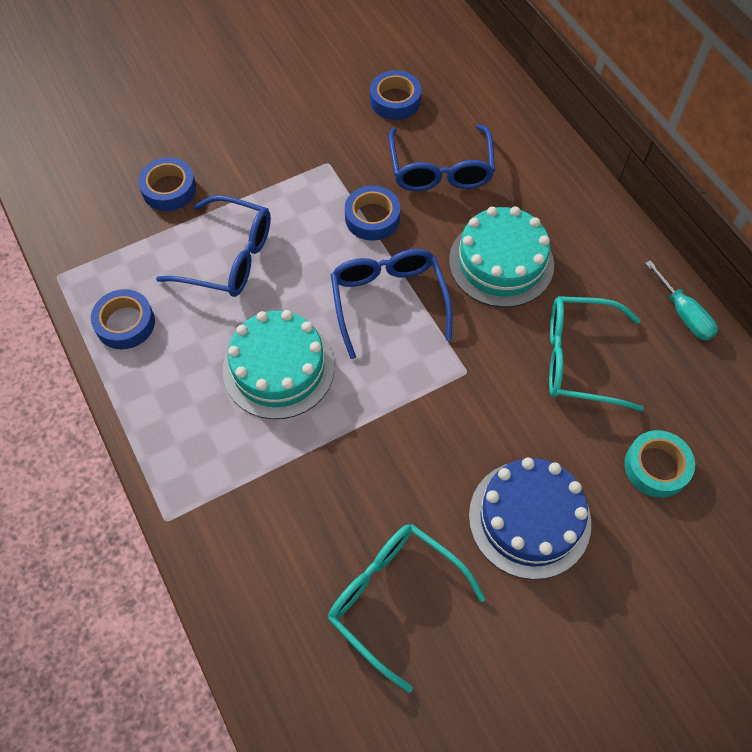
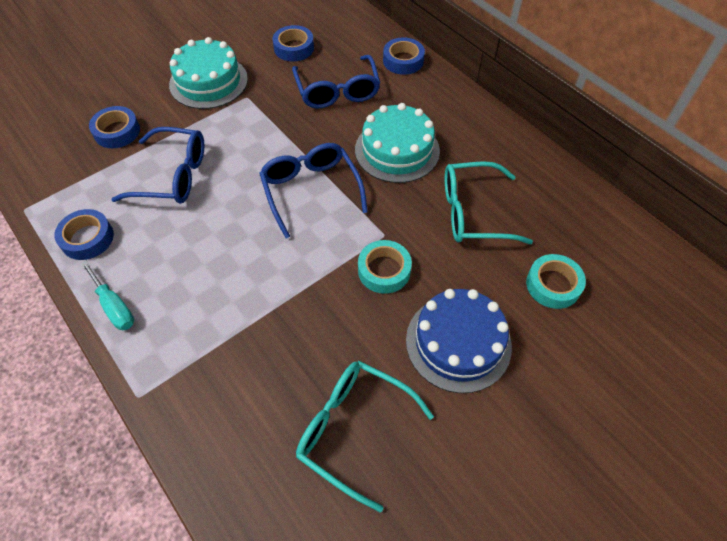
camera: 10 degrees left, 5 degrees down
turquoise cake [223,310,335,419] -> turquoise cake moved to [169,37,248,109]
blue tape [345,186,400,240] -> blue tape moved to [383,37,425,75]
turquoise screwdriver [645,260,718,341] -> turquoise screwdriver moved to [81,261,134,330]
none -> turquoise tape [358,240,412,294]

